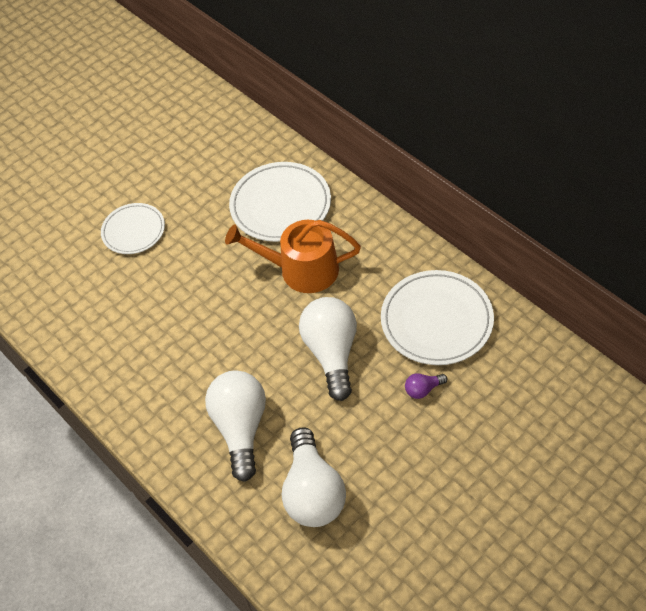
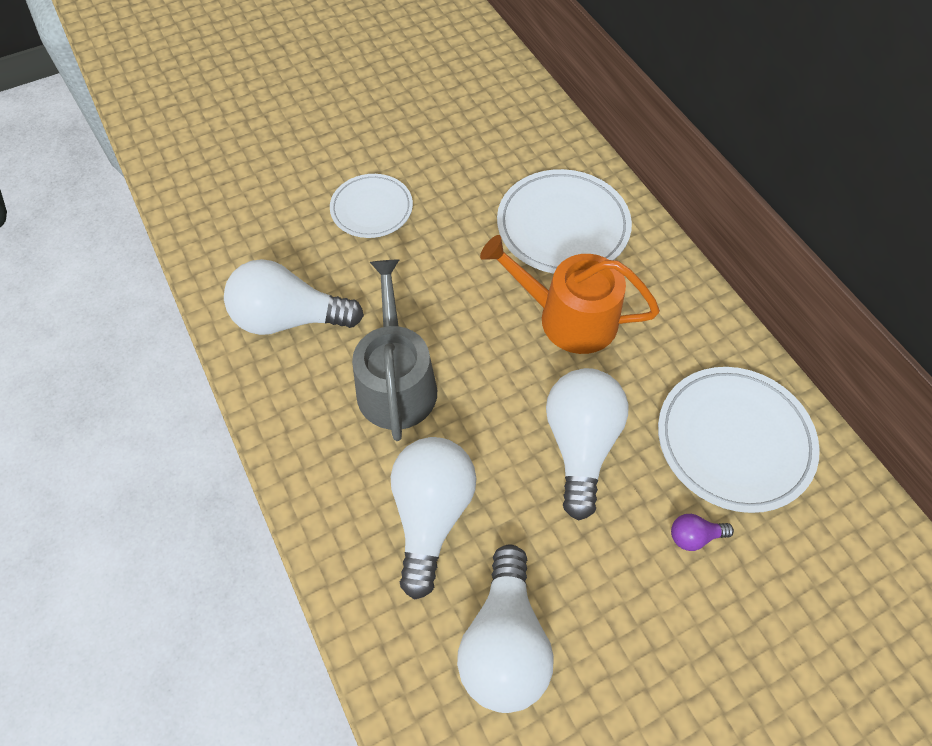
camera: 10 degrees right, 5 degrees up
none -> white light bulb [224,259,364,335]
none -> grey watering can [352,259,437,441]

